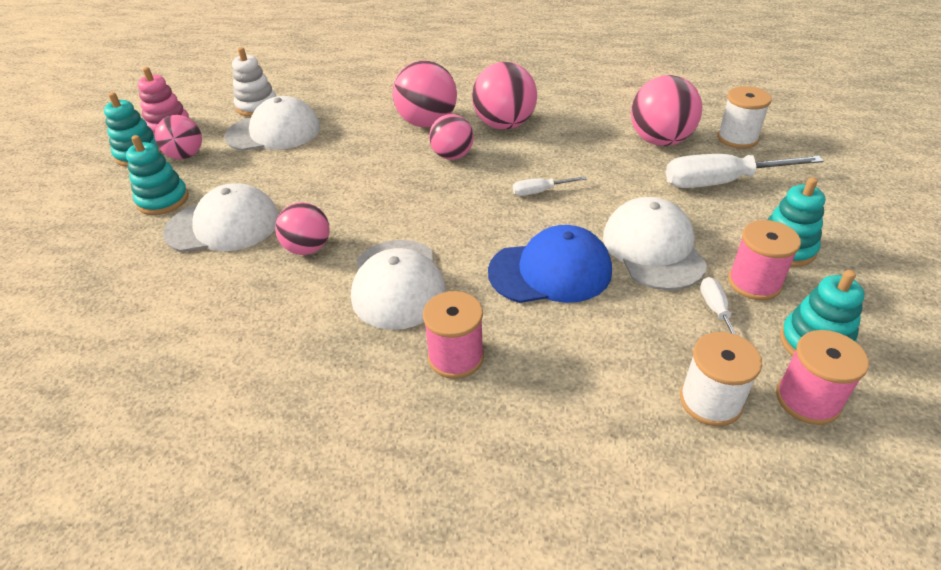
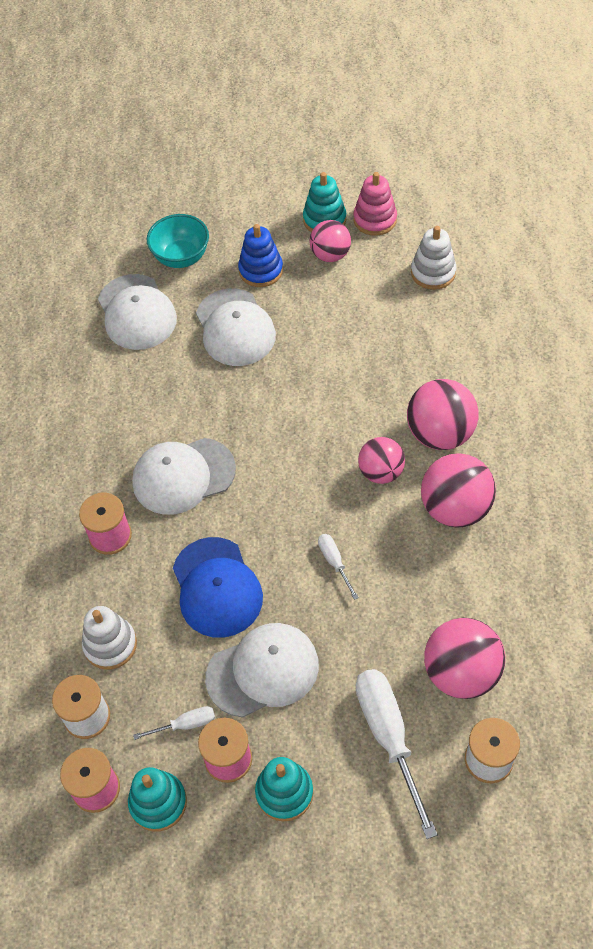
camera: 80 degrees right, 15 degrees up
turquoise stacking toy [126,135,189,215] -> blue stacking toy [238,224,283,287]
white cap [225,96,321,151] -> white cap moved to [98,274,177,350]
pink ball [275,202,330,255] -> none
none -> white stacking toy [82,606,137,670]
none -> turquoise bowl [147,214,209,268]

